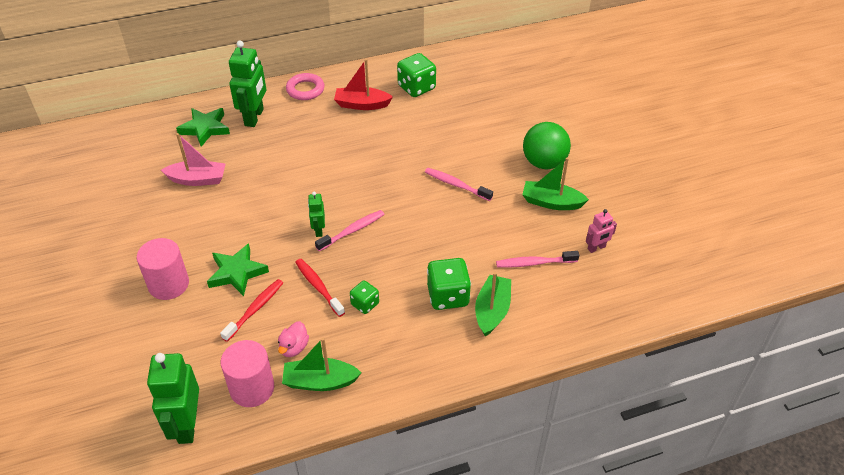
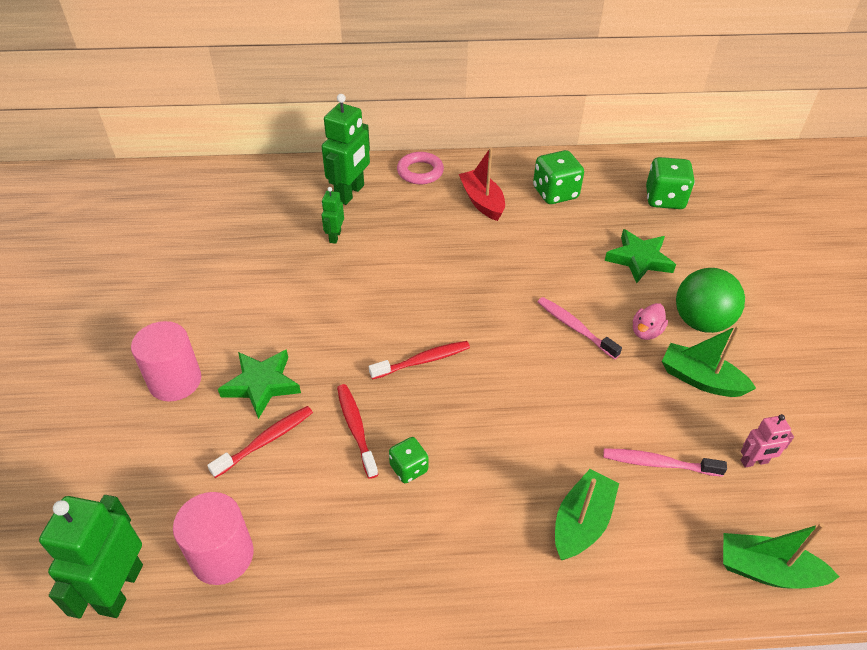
camera: 15 degrees right, 0 degrees up
pink boat [161,133,226,186] -> none
green star [176,108,230,147] -> green star moved to [605,229,676,283]
pink duck [278,321,309,357] -> pink duck moved to [633,303,668,340]
green boat [282,338,361,391] -> green boat moved to [723,523,840,589]
green robot [308,192,325,237] -> green robot moved to [322,187,344,244]
pink toothbrush [315,210,384,251] -> red toothbrush [369,341,470,380]
red boat [334,59,393,110] -> red boat turned 45 degrees clockwise [459,147,505,221]
green dice [427,258,471,310] -> green dice moved to [646,157,695,209]

